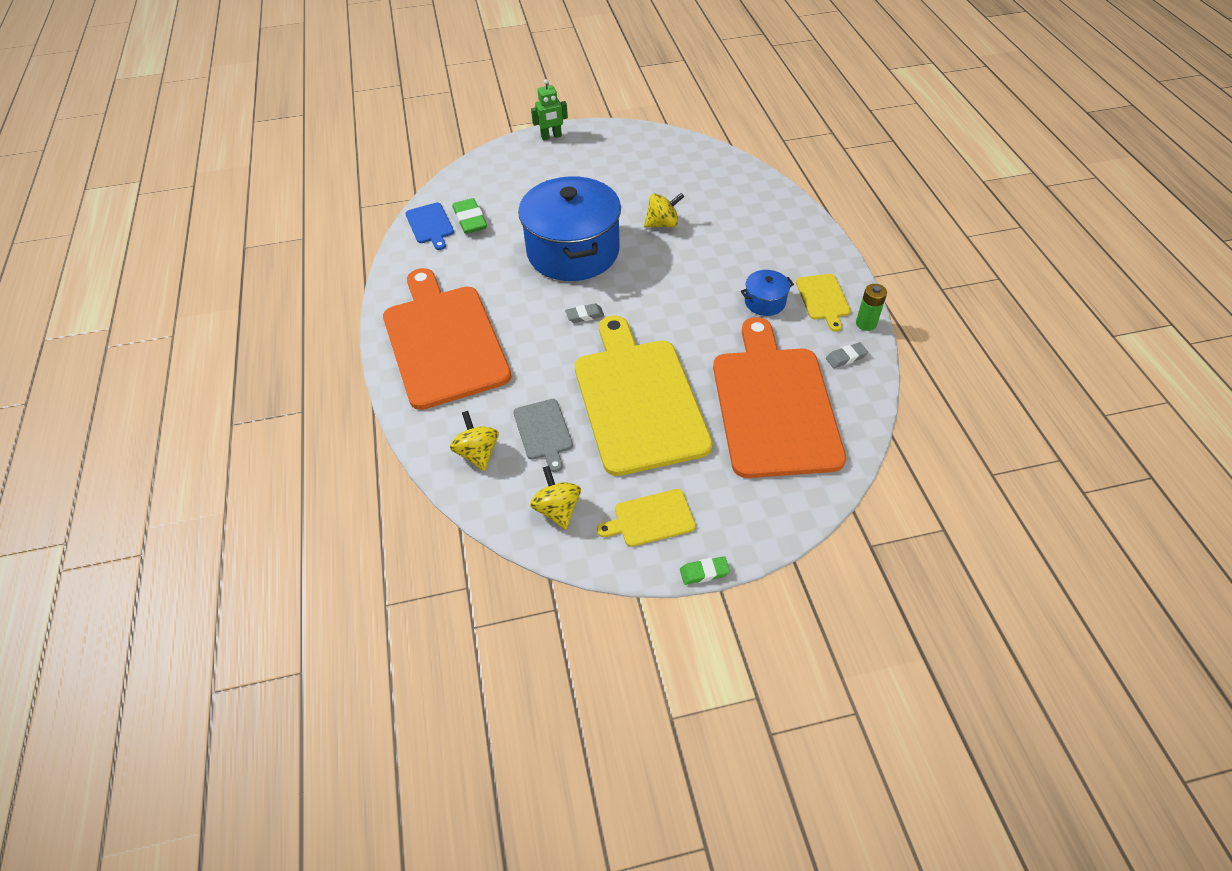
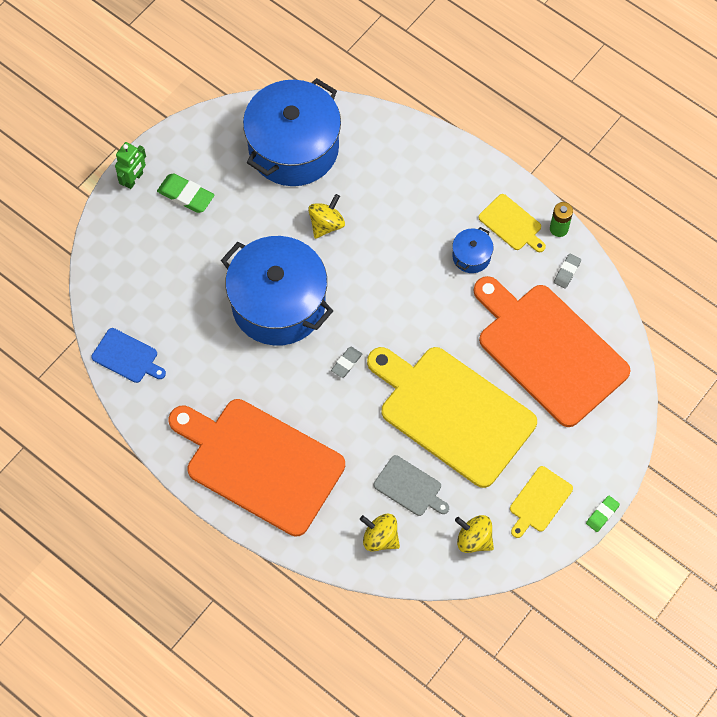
camera: 40 degrees left, 15 degrees up
green eraser [453,198,487,234] -> green eraser moved to [157,173,215,213]
none -> blue pot [243,78,341,186]

